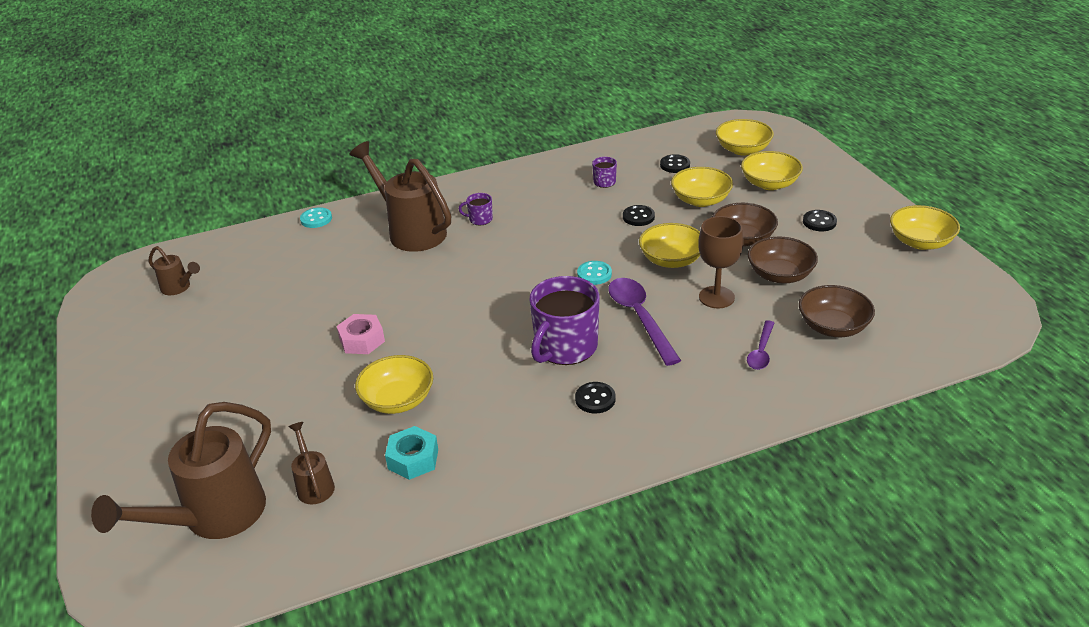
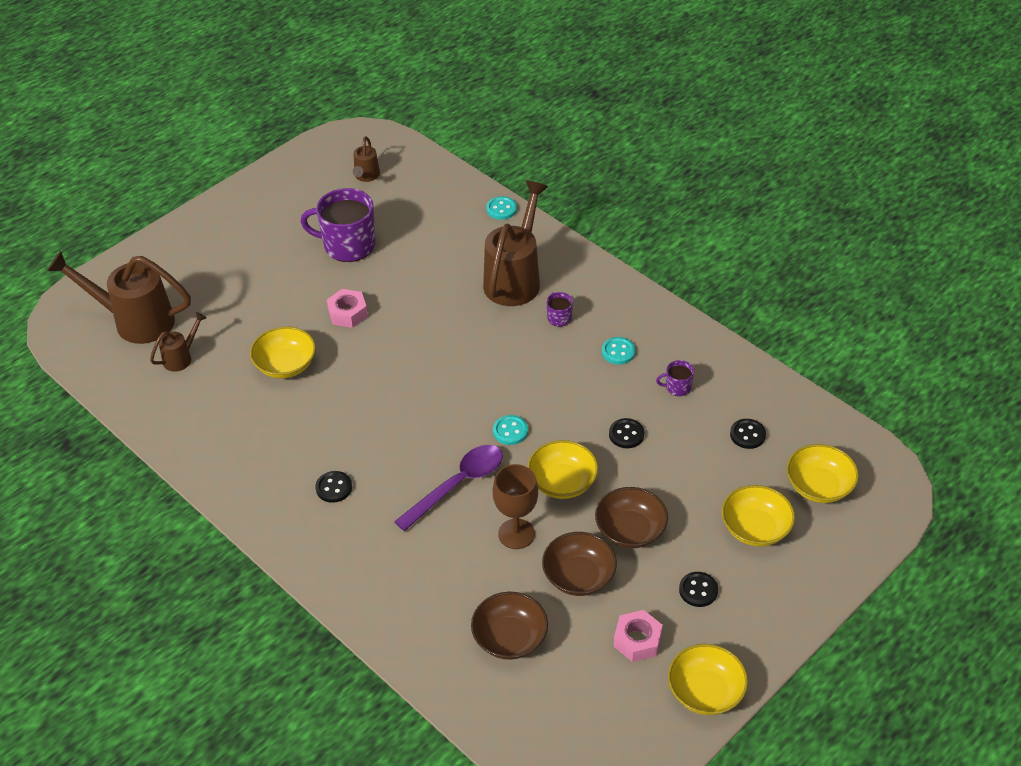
camera: 65 degrees right, 10 degrees up
turquoise nut [385,426,438,480] -> none
purple mug [530,276,600,365] -> purple mug moved to [301,188,376,262]
yellow bowl [671,167,733,207] -> none
purple spoon [747,320,774,370] -> none
none -> turquoise button [602,337,635,364]
none -> pink nut [613,610,663,662]

